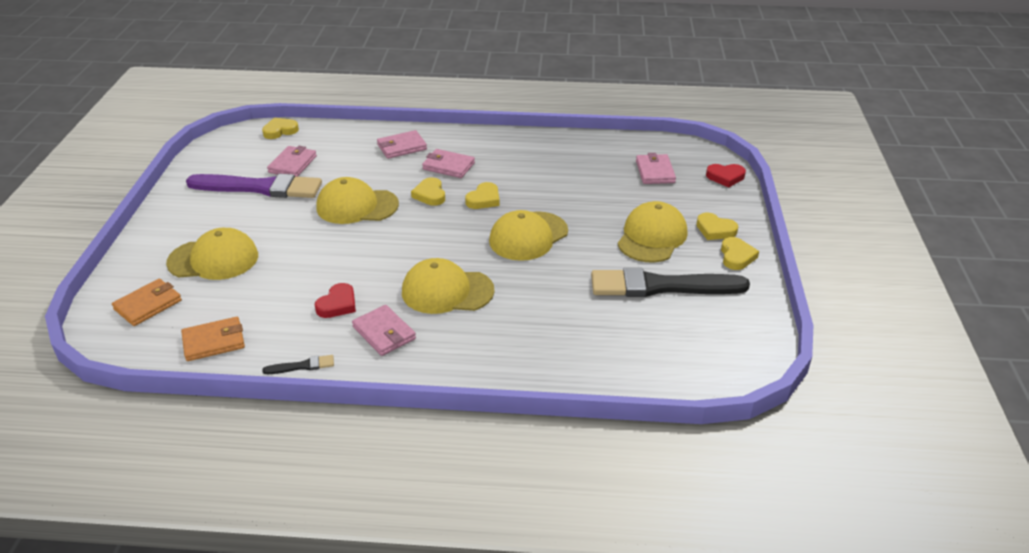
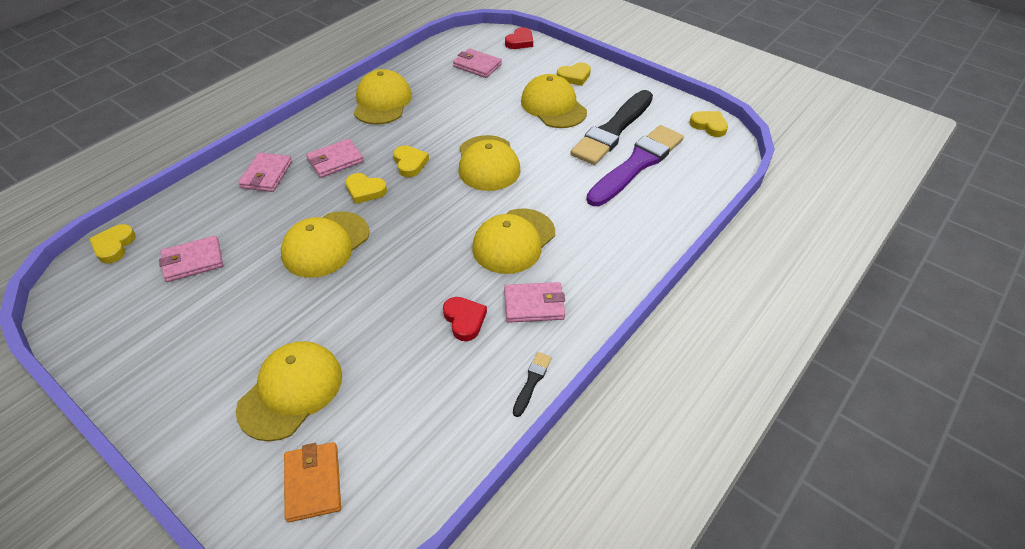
camera: 55 degrees left, 10 degrees up
orange wallet [181,317,245,361] -> none
purple brush [186,174,322,198] -> purple brush moved to [586,125,684,206]
pink wallet [267,146,317,177] -> pink wallet turned 75 degrees counterclockwise [159,236,223,282]
yellow heart [721,237,759,270] -> yellow heart moved to [690,111,728,137]
none -> yellow cap [354,69,412,125]

